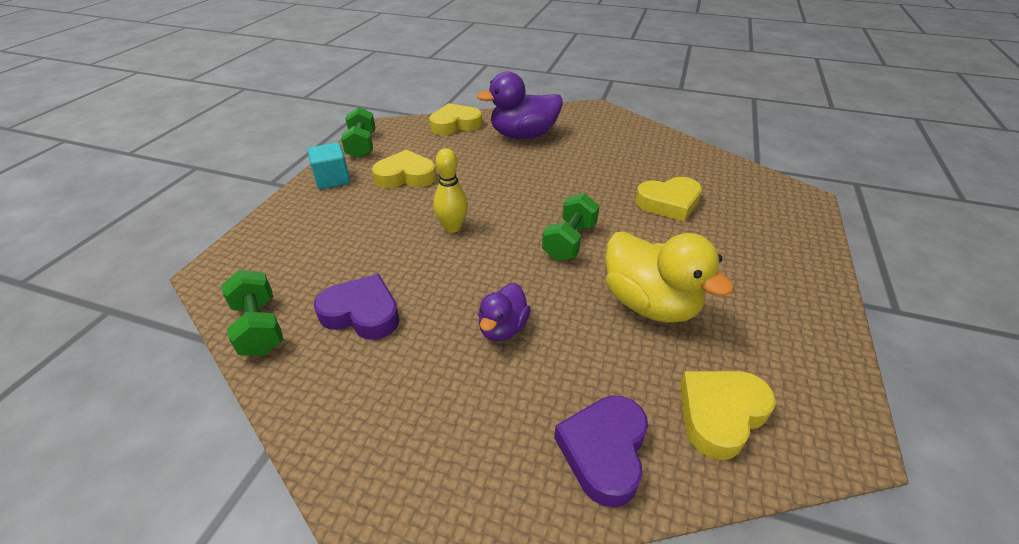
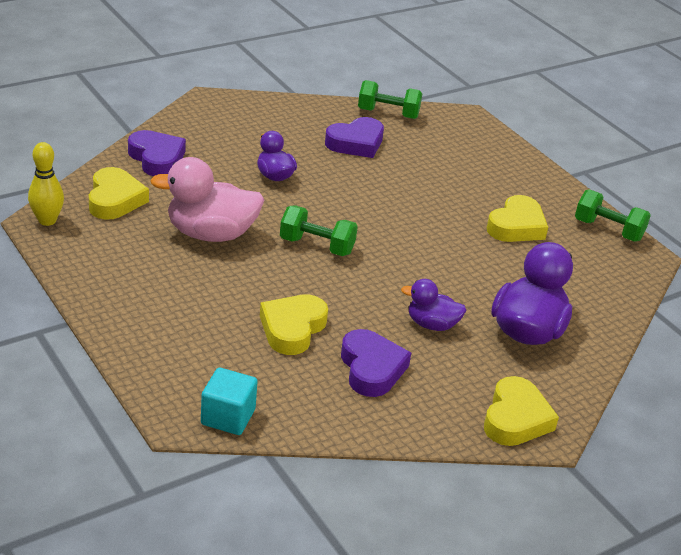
camera: 125 degrees right, 5 degrees down
turquoise cube [308,143,350,189] -> turquoise cube moved to [201,367,258,435]
yellow heart [429,103,482,135] -> yellow heart moved to [484,376,559,446]
yellow bowling pin [433,148,468,233] -> yellow bowling pin moved to [28,142,64,226]
green dumbbell [542,193,600,261] -> green dumbbell turned 45 degrees counterclockwise [280,205,358,256]
yellow duck [605,232,734,323] -> pink duck [150,157,264,242]
none -> purple heart [341,329,411,397]
none -> purple duck [401,279,466,331]

